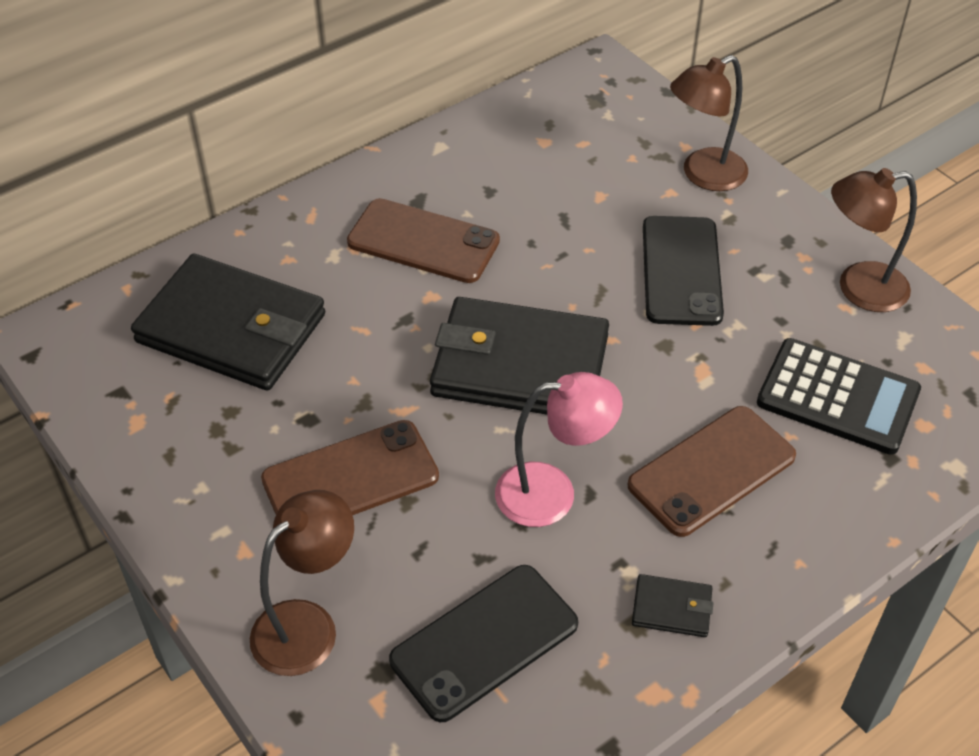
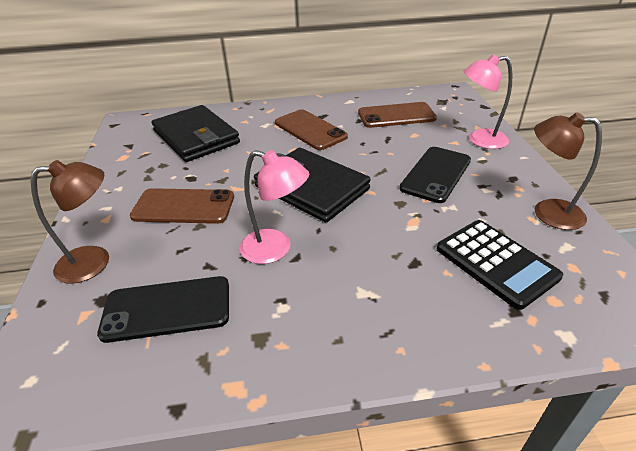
camera: 30 degrees right, 10 degrees down
brown phone [628,406,796,537] -> brown phone moved to [358,102,437,128]
black wallet [632,574,713,637] -> none
brown lamp [670,55,748,191] -> pink lamp [463,54,512,149]

